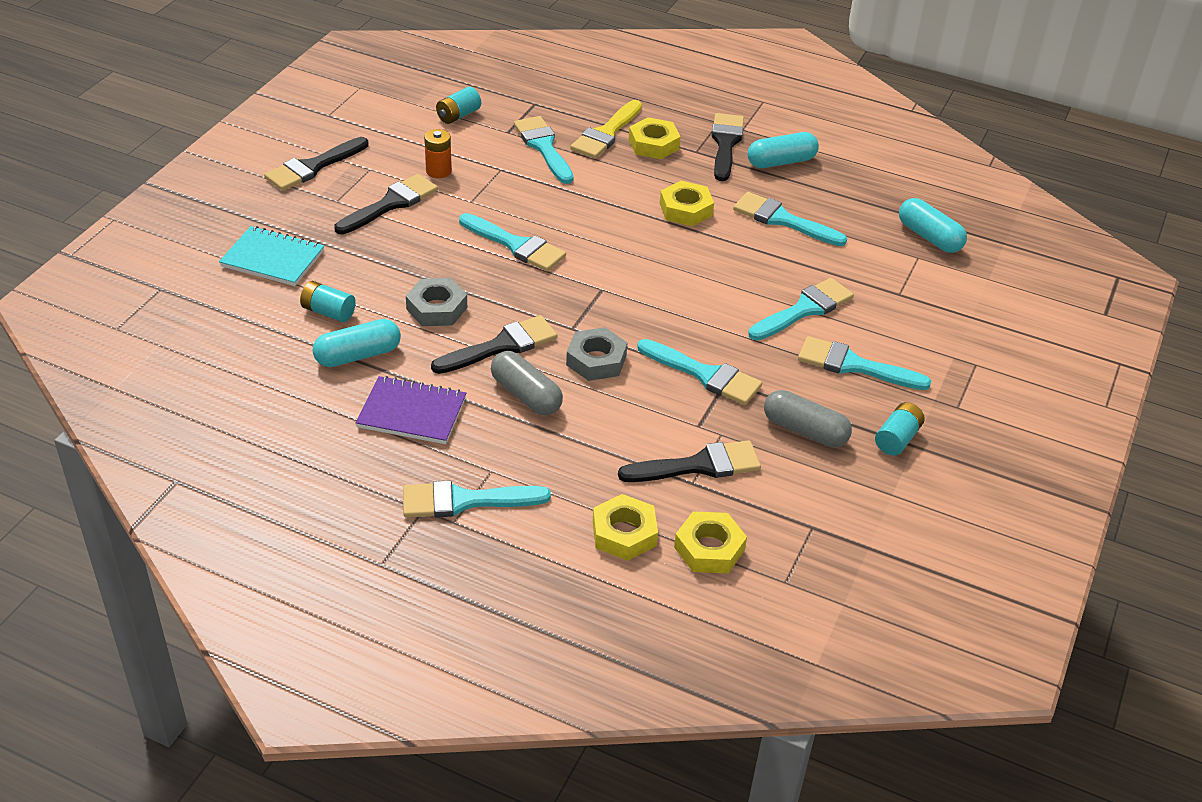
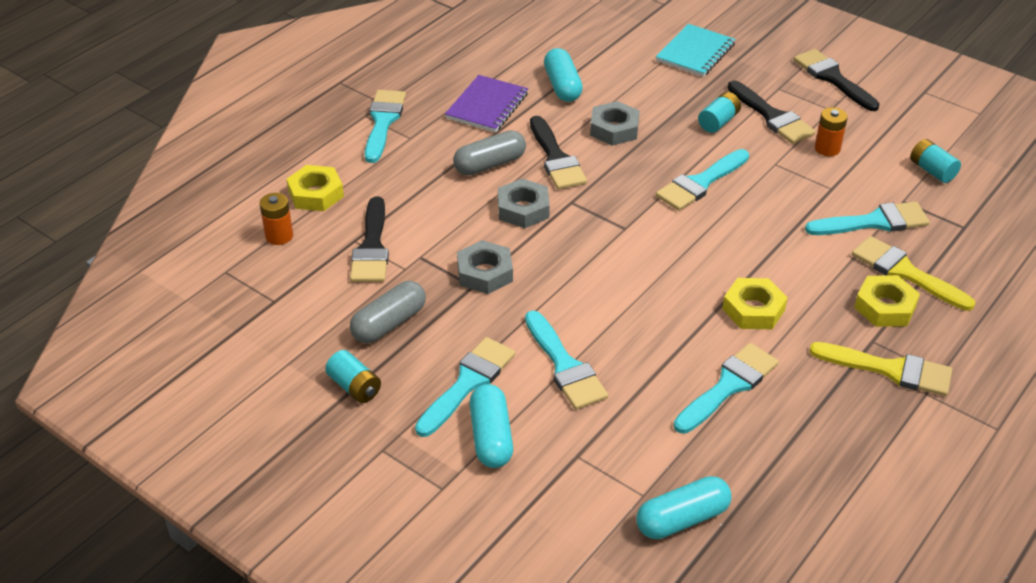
camera: 105 degrees right, 0 degrees up
turquoise battery [300,281,356,322] -> turquoise battery moved to [698,92,741,133]
turquoise brush [637,339,762,405] -> grey nut [457,240,513,294]
yellow nut [674,511,747,573] -> orange battery [259,193,293,245]
black brush [711,113,744,181] -> yellow brush [809,342,952,396]
turquoise capsule [748,132,819,168] -> turquoise capsule moved to [469,384,513,468]

